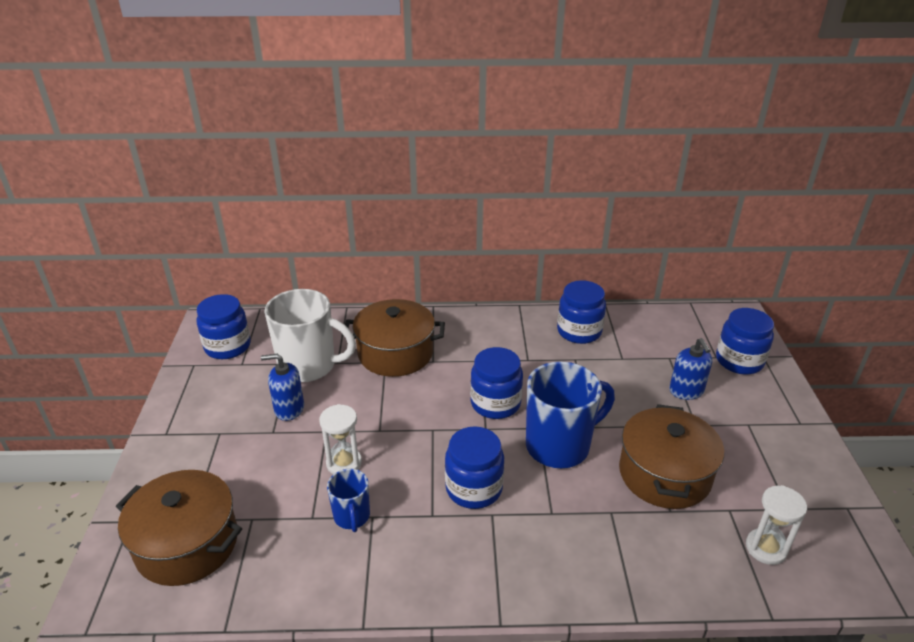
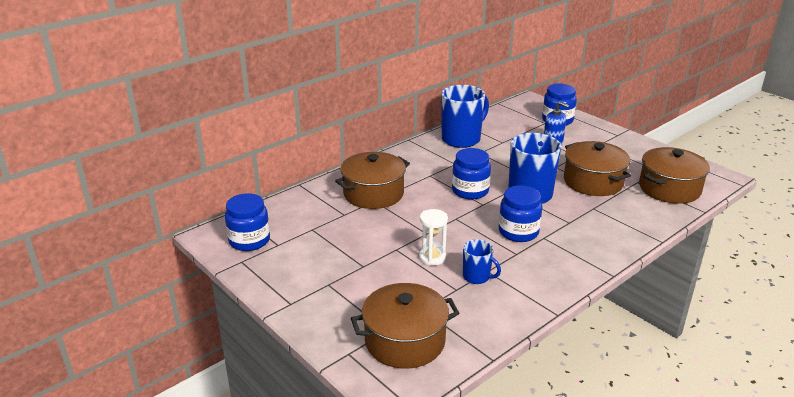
camera: 40 degrees left, 5 degrees down
blue soap dispenser [261,354,304,421] -> none
white mug [264,289,356,382] -> none
blue jar [557,280,606,344] -> blue mug [441,85,489,148]
white hourglass [746,485,807,565] -> brown pot [639,147,710,204]

